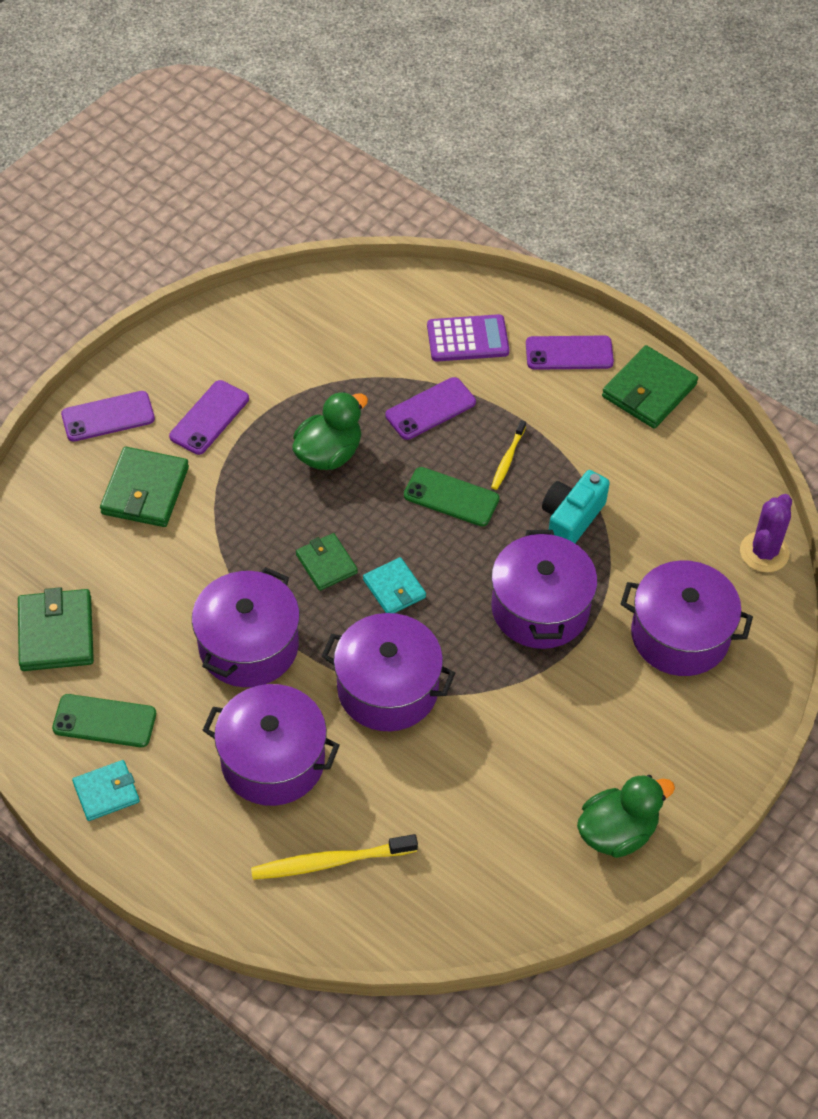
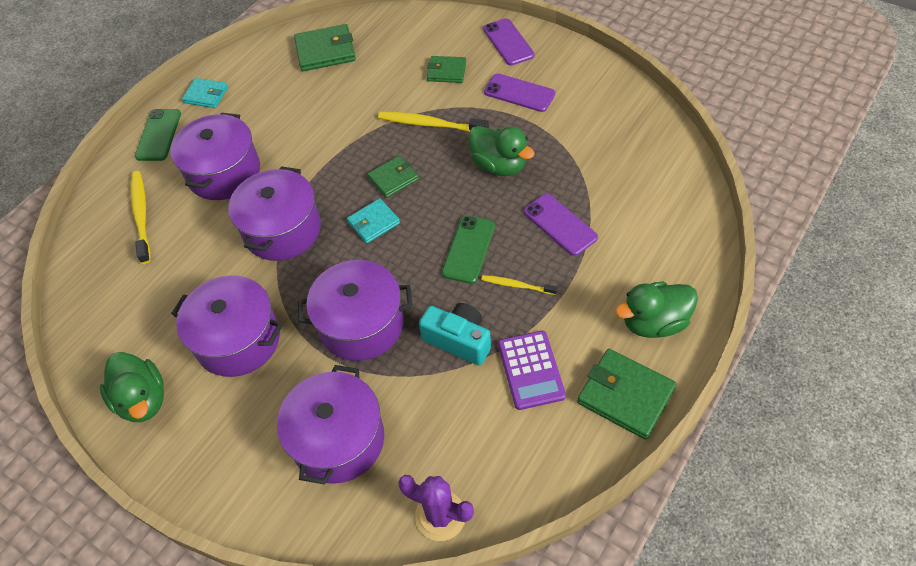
camera: 90 degrees right, 0 degrees up
green phone [52,694,156,747] -> green phone moved to [135,109,181,161]
turquoise wallet [72,760,140,821] -> turquoise wallet turned 45 degrees counterclockwise [182,78,228,108]
green wallet [100,447,189,527] -> green wallet [427,56,466,83], size x0.63
purple pot [192,567,300,687] -> purple pot moved to [171,275,282,377]
purple calculator [427,314,509,362] -> purple calculator moved to [498,331,566,410]
purple phone [526,336,614,370] -> green duck [615,282,698,338]
none -> yellow toothbrush [378,111,489,132]

